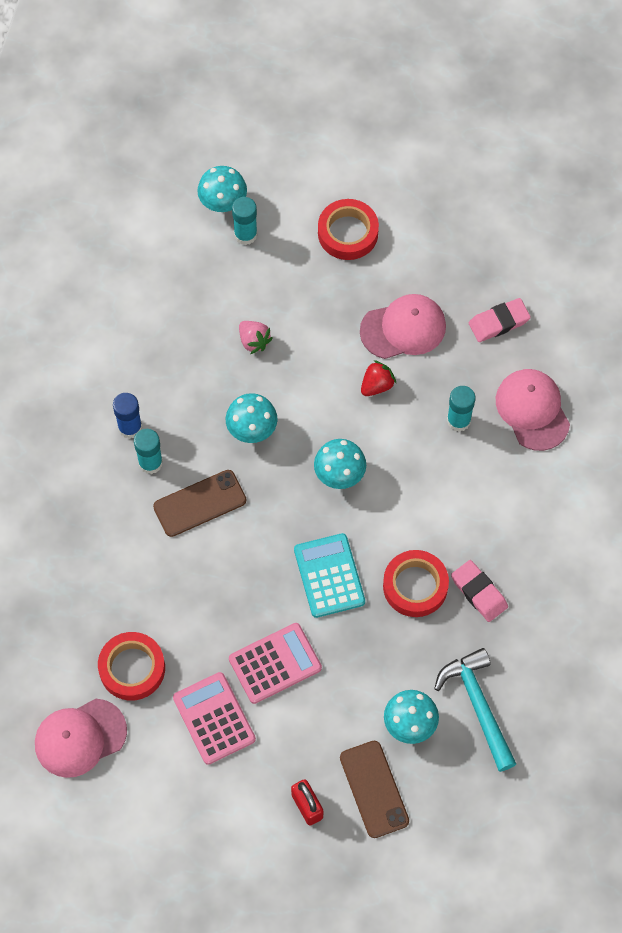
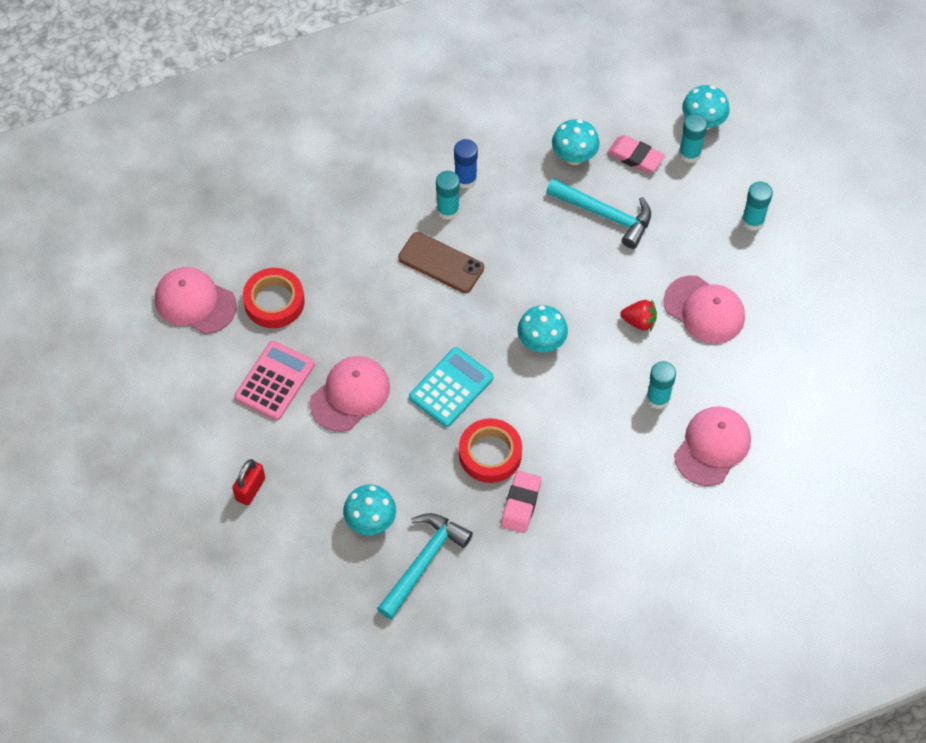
camera: 55 degrees right, 5 degrees down
turquoise mushroom [226,393,277,443] -> turquoise mushroom moved to [552,119,600,165]
pink calculator [229,623,322,704] -> pink cap [310,356,390,432]
pink strawberry [239,321,273,354] -> turquoise hammer [546,178,651,249]
red tape [318,199,379,260] -> turquoise glue stick [742,181,773,231]
brown phone [340,741,409,838] -> none
pink eraser [469,298,531,342] -> pink eraser moved to [607,135,665,173]

